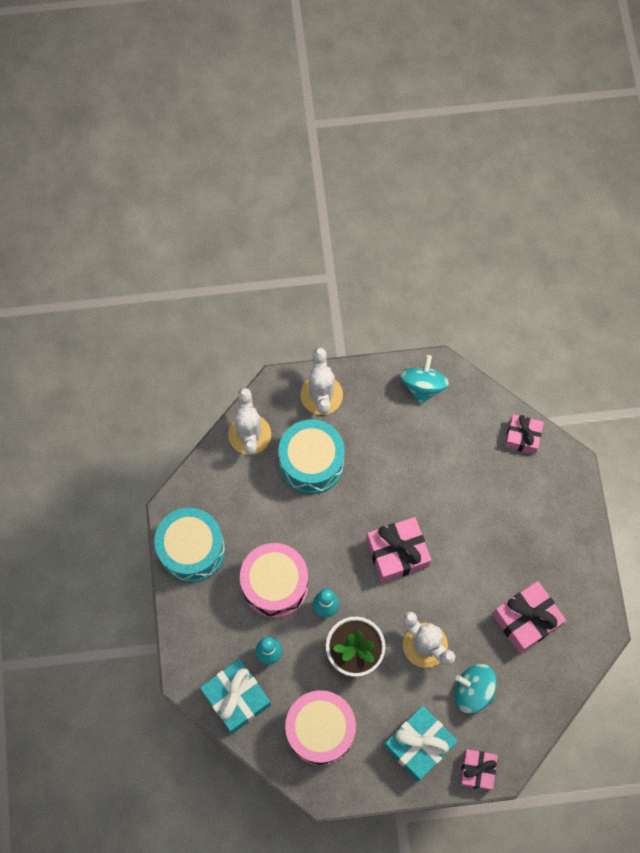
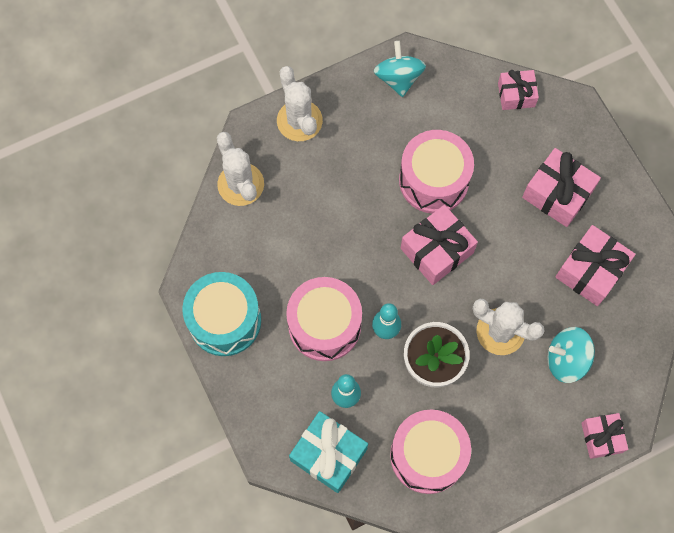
camera: 20 degrees left, 0 degrees up
turquoise drum [278,419,345,494] -> none
turquoise gift [384,706,458,781] -> none
none -> pink drum [399,130,474,214]
none -> pink gift [522,148,601,227]

